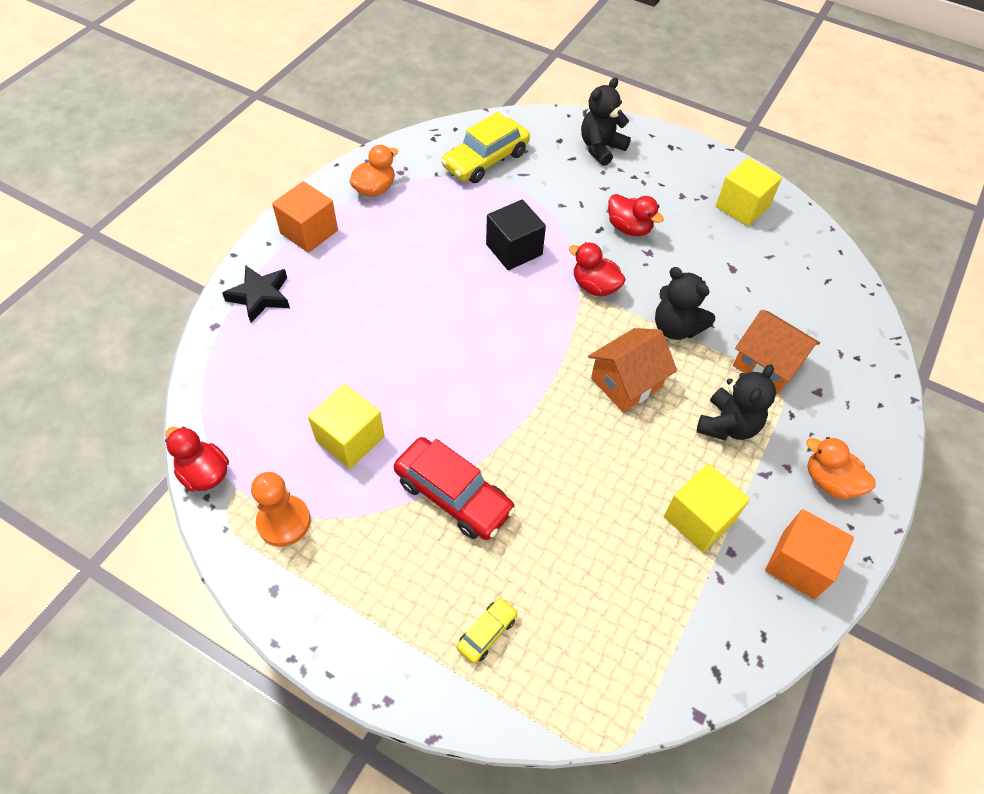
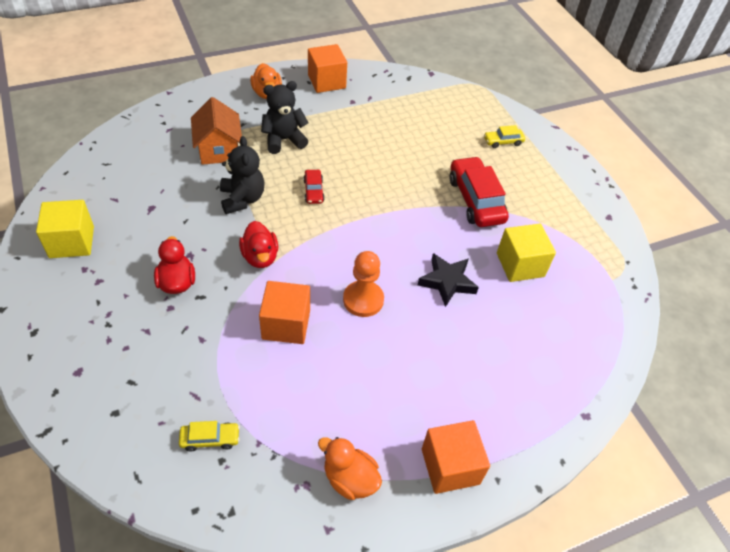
camera: 145 degrees left, 5 degrees down
red duck [165,427,229,492] -> none
black star [222,265,290,323] -> black star moved to [418,253,479,307]
orange pawn [251,472,311,547] -> orange pawn moved to [343,251,384,317]
orange duck [349,145,398,197] -> orange duck turned 45 degrees clockwise [318,437,382,500]
yellow car [441,112,530,183] -> yellow car [179,421,240,451], size x0.50
black cube [486,200,546,270] -> orange cube [259,281,310,344]
black teddy bear [581,77,631,166] -> none
orange house [588,328,677,412] -> red car [303,170,325,204]
yellow cube [664,464,750,552] -> none

